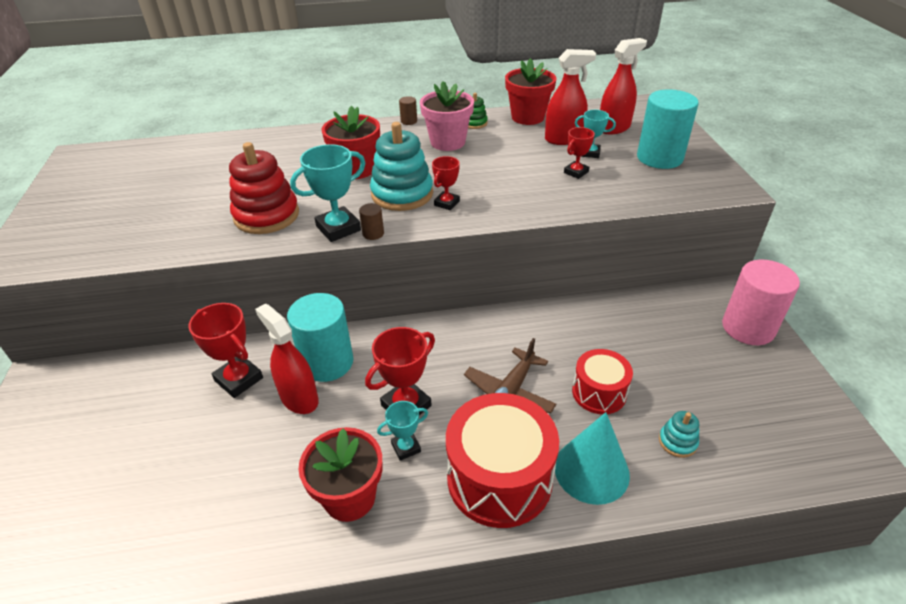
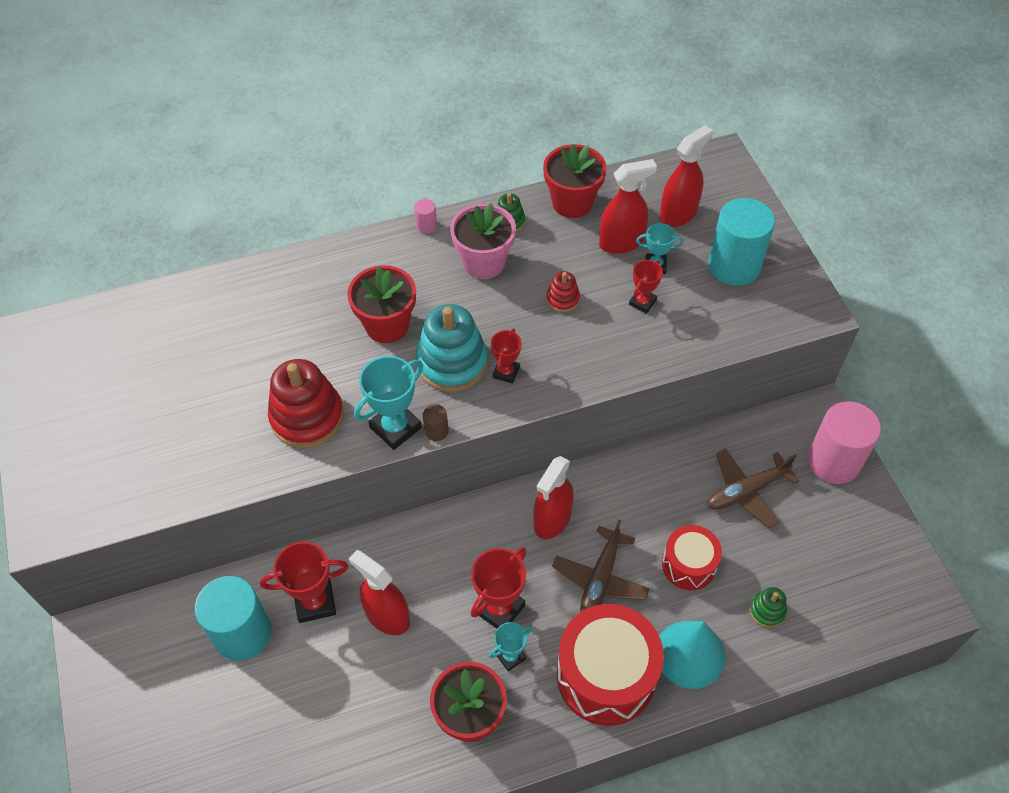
camera: 10 degrees left, 15 degrees up
red trophy [188,303,263,398] -> red trophy turned 45 degrees counterclockwise [260,542,349,623]
turquoise cylinder [287,293,353,382] -> turquoise cylinder moved to [195,576,271,661]
brown cylinder [399,96,417,125] -> pink cylinder [414,199,437,233]
turquoise stacking toy [659,411,699,458] -> green stacking toy [749,587,787,628]
none -> red spray bottle [533,456,574,539]
none -> red stacking toy [546,271,580,312]
none -> brown plane [707,449,800,528]

